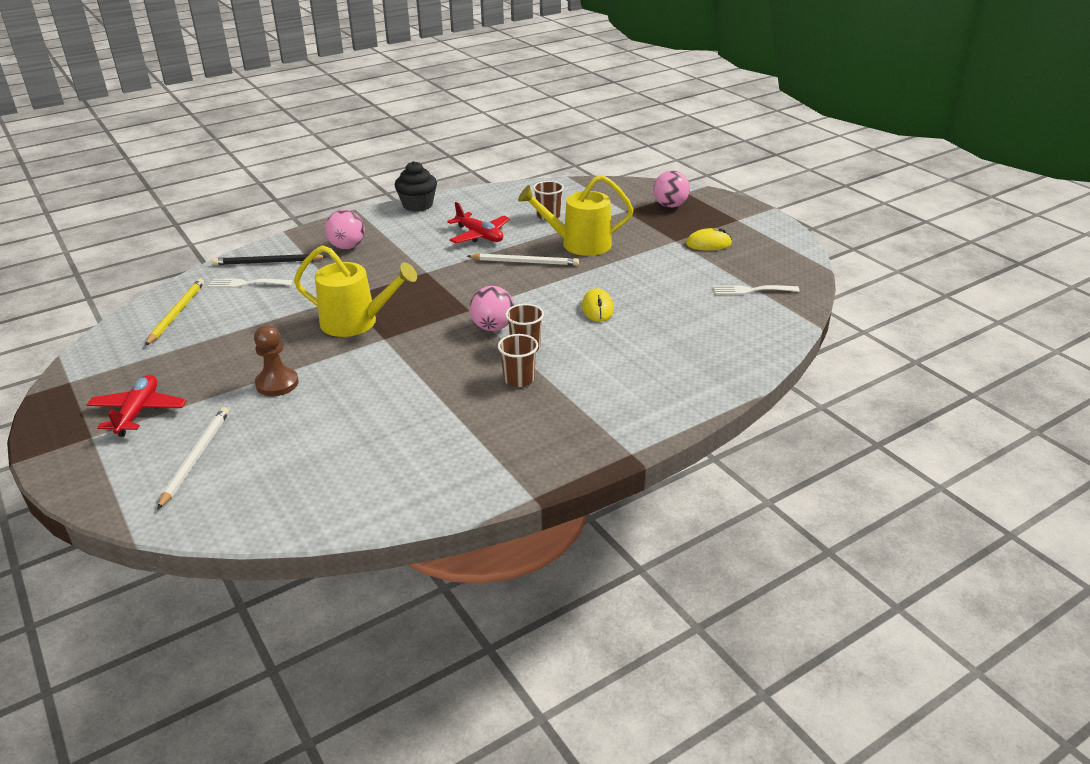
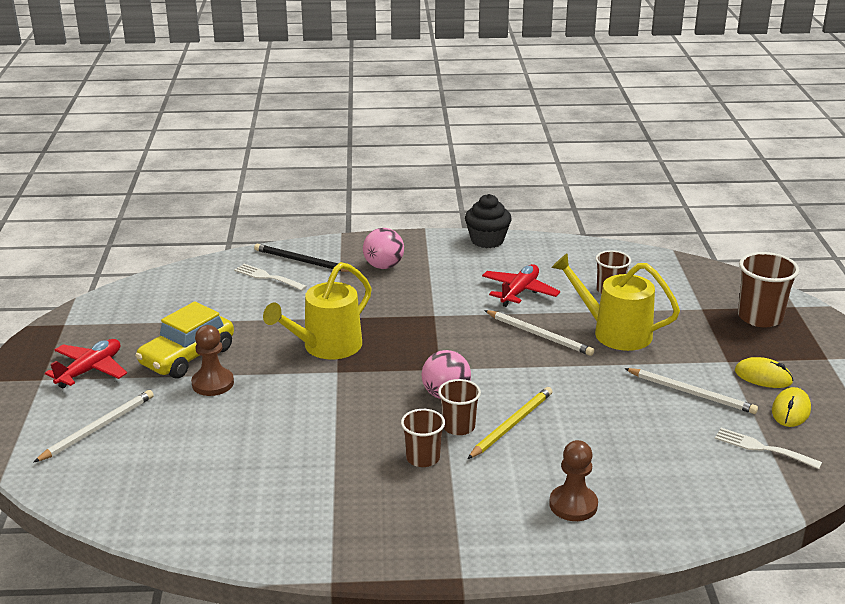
camera: 30 degrees right, 5 degrees down
yellow pencil [145,278,204,346] -> yellow pencil moved to [468,387,553,459]
yellow watering can [294,245,417,337] -> yellow watering can turned 90 degrees clockwise [263,262,372,359]
red plane [447,202,510,243] -> red plane turned 135 degrees counterclockwise [482,264,560,307]
yellow mouse [582,288,614,322] -> yellow mouse moved to [772,387,811,427]
pink ball [653,170,690,208] -> brown cup [738,252,799,327]
none -> yellow car [135,302,234,379]
none -> brown pawn [549,440,598,521]
none -> white pencil [624,368,758,414]

